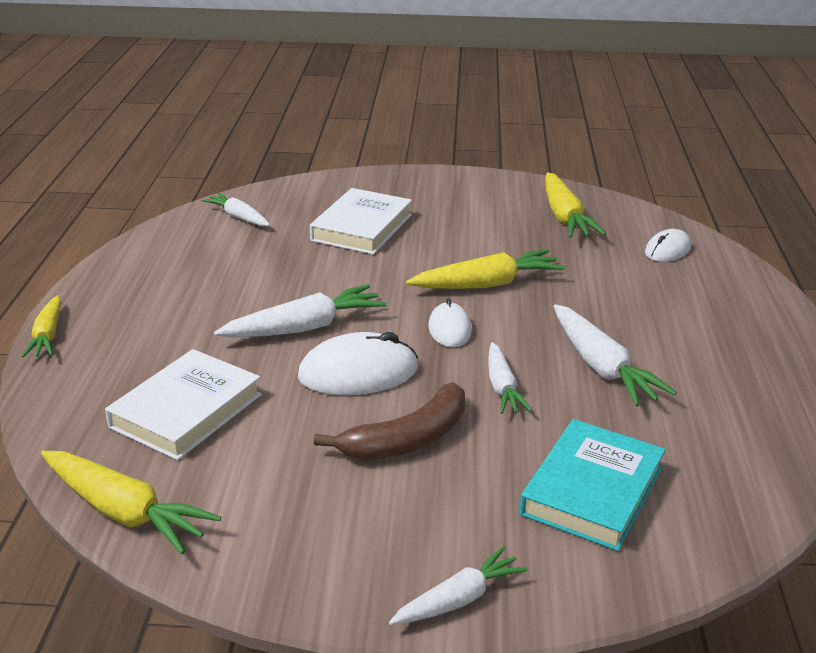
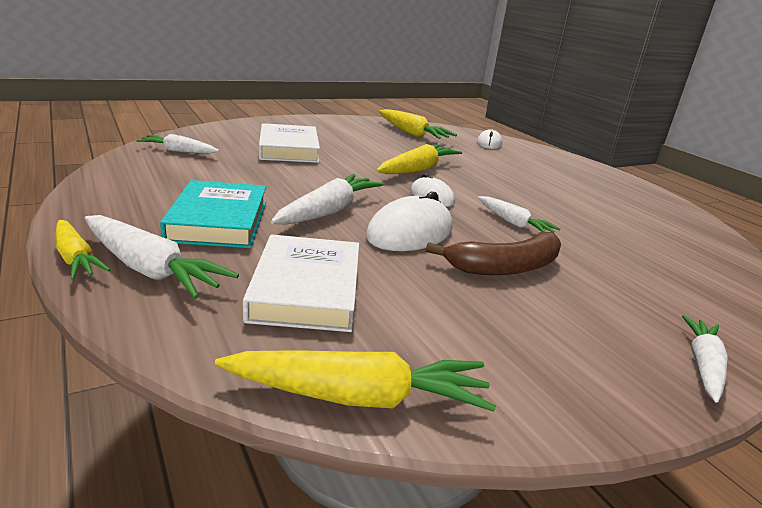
camera: 35 degrees left, 5 degrees down
brown banana [314,382,465,460] -> brown banana turned 45 degrees clockwise [426,232,561,275]
turquoise book [519,419,666,551] -> turquoise book moved to [160,180,266,248]
white carrot [553,304,677,407] -> white carrot moved to [85,215,239,299]

